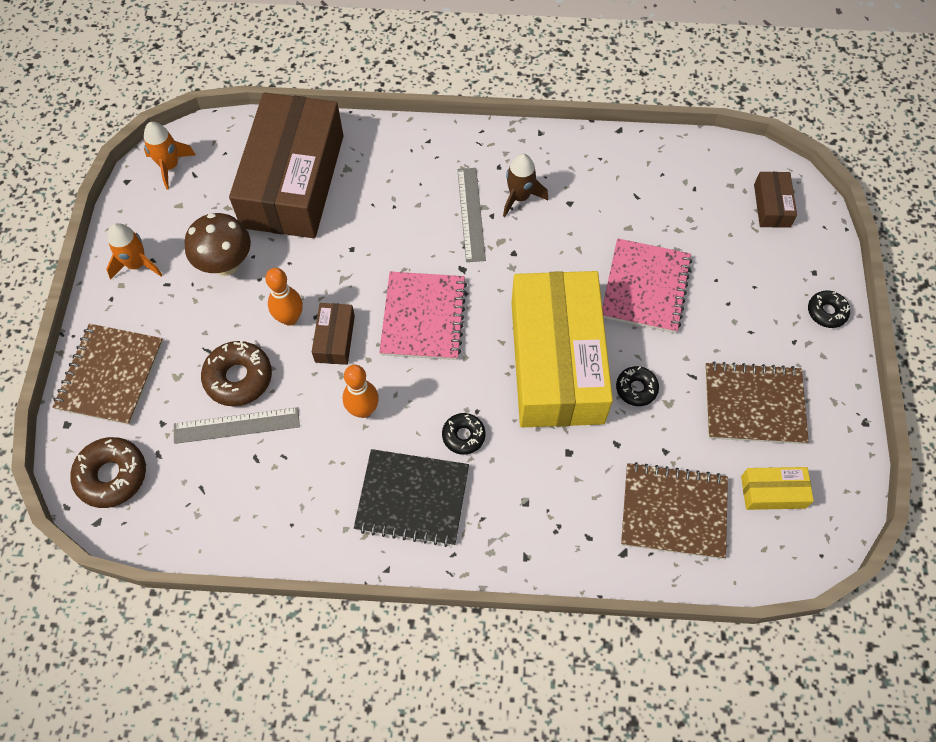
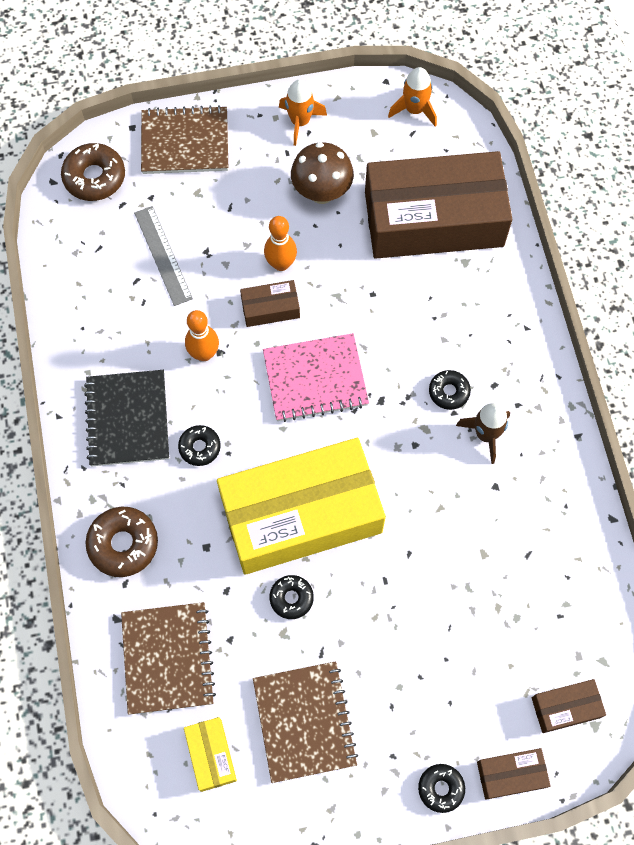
camera: 75 degrees right, 5 degrees up
brown donut [201,341,272,406] -> brown donut moved to [86,507,158,577]
grey ruler [457,168,486,262] -> black donut [429,370,471,410]
pink notebook [602,238,692,333] -> none
none -> brown box [477,748,551,800]

